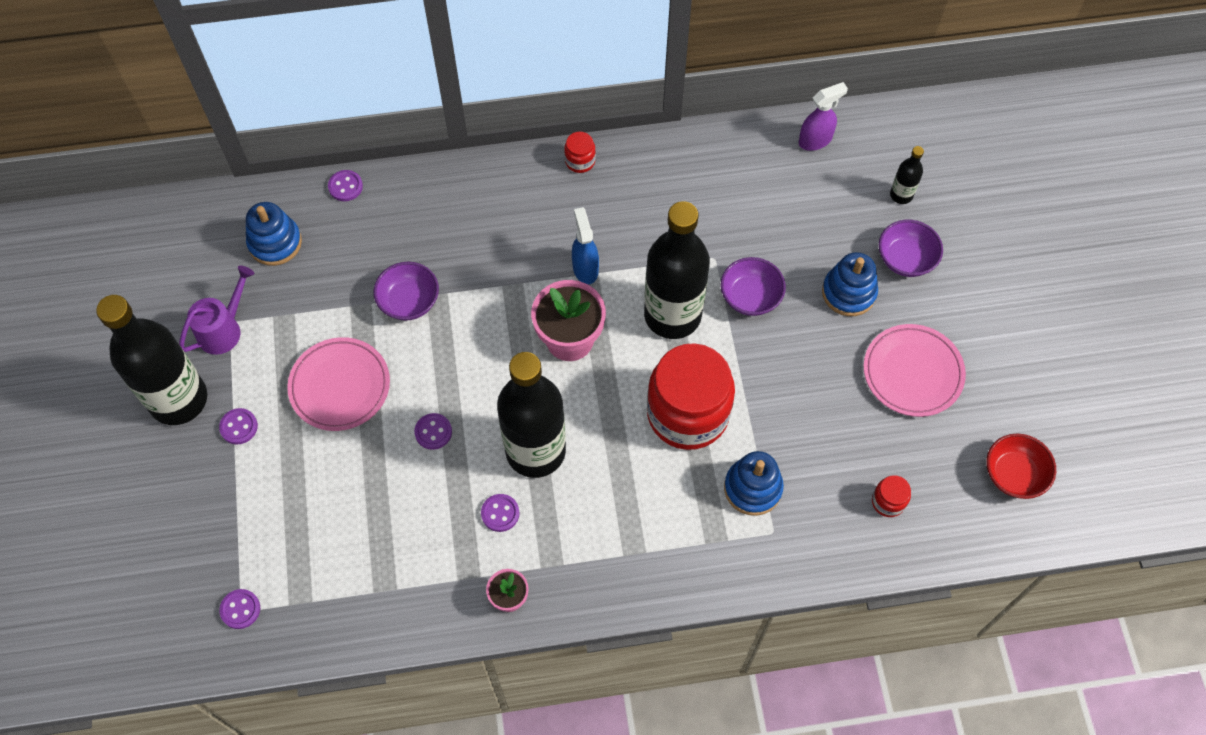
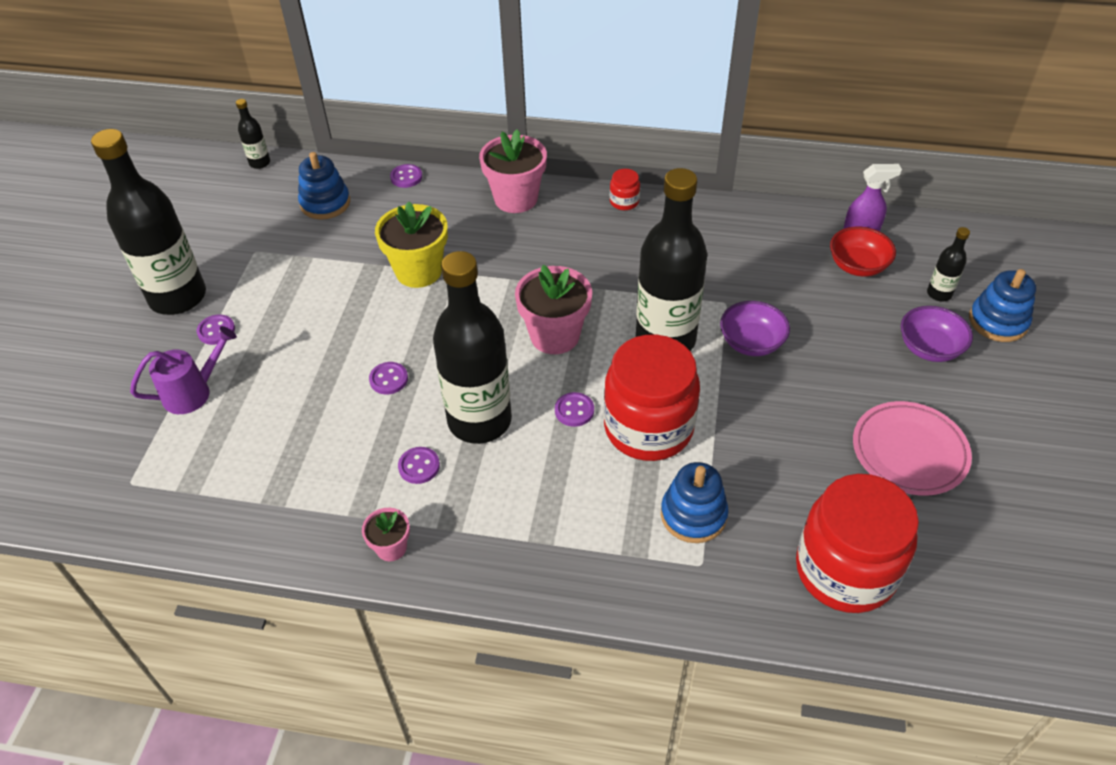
camera: 20 degrees right, 15 degrees down
purple watering can [179,266,254,355] -> purple watering can moved to [130,326,237,414]
purple button [219,589,260,629] -> purple button moved to [555,392,594,427]
pink plate [287,337,390,431] -> none
purple bowl [373,262,439,321] -> yellow flower pot [375,201,448,288]
blue spray bottle [572,207,599,284] -> none
blue stacking toy [822,252,878,316] -> blue stacking toy moved to [969,269,1036,342]
red jar [872,475,911,517] -> red jar [796,474,919,613], size x2.48
red bowl [986,434,1056,499] -> red bowl moved to [830,227,896,277]
none -> black bottle [236,99,270,169]
none -> pink flower pot [479,129,547,213]

